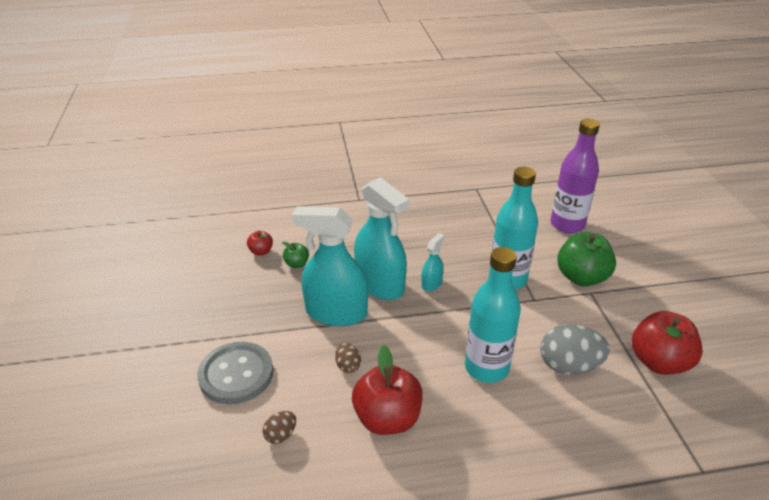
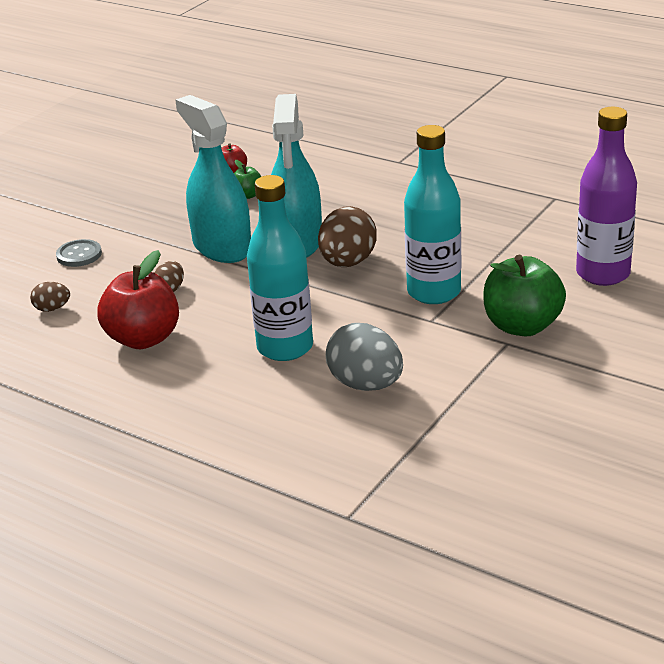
camera: 45 degrees right, 5 degrees down
grey button [197,342,273,404] -> grey button [56,239,102,267], size x0.55
turquoise spray bottle [421,233,444,291] -> brown egg [318,206,377,267]
red apple [632,311,703,375] -> none

